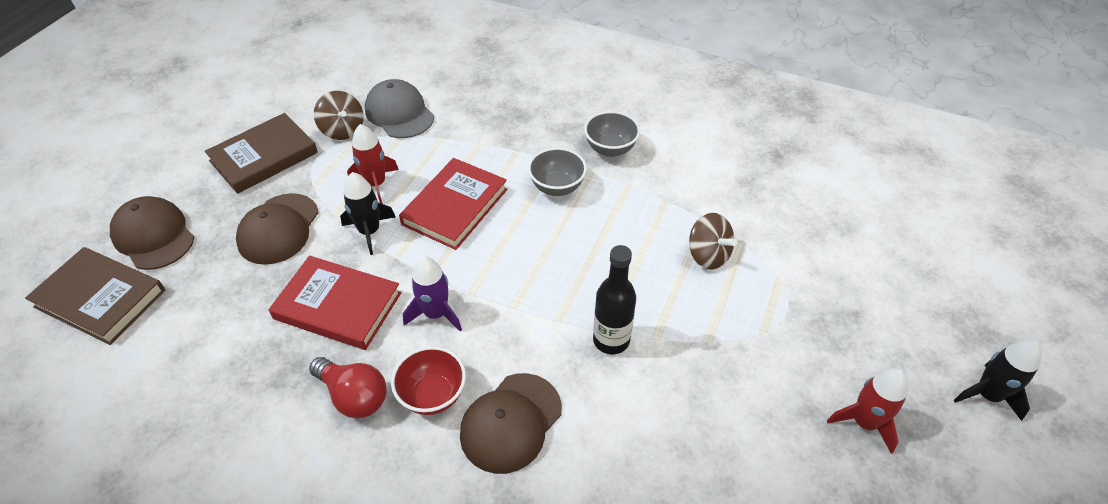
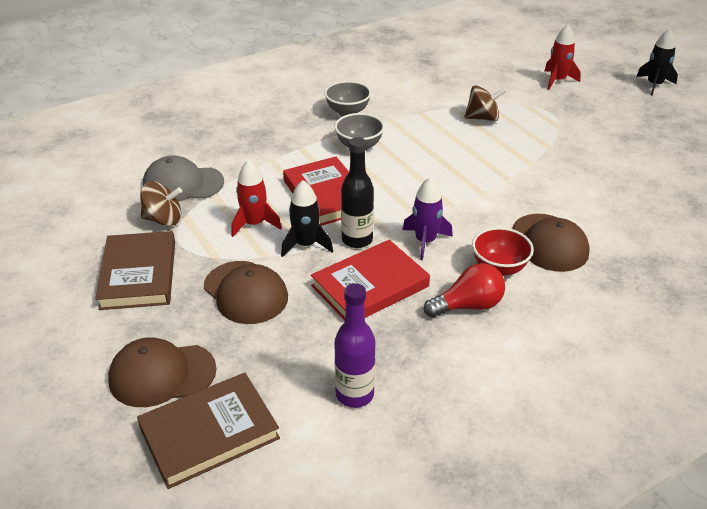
camera: 55 degrees left, 10 degrees down
black bottle [593,245,636,354] -> black bottle moved to [341,137,374,248]
red rocket [827,368,908,454] -> red rocket moved to [544,25,581,90]
none -> purple bottle [334,283,376,408]

